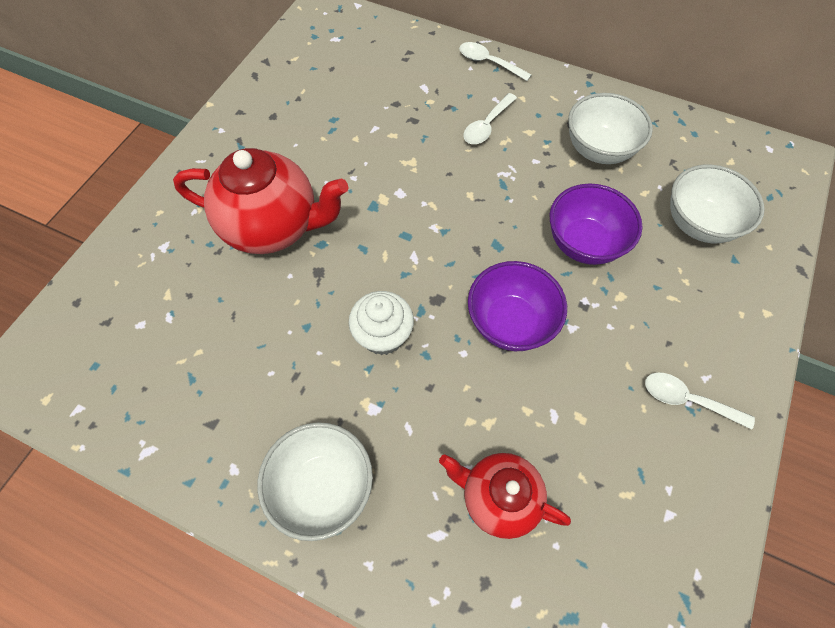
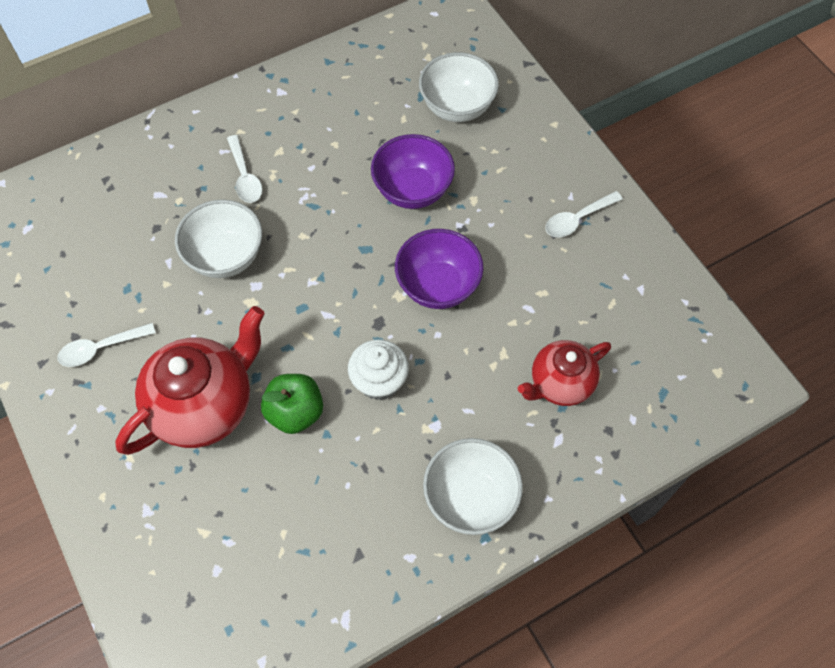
camera: 55 degrees left, 0 degrees up
white spoon [459,42,532,81] -> white spoon moved to [58,323,156,367]
white bowl [568,93,653,164] -> white bowl moved to [175,200,262,278]
none -> green apple [261,374,323,434]

